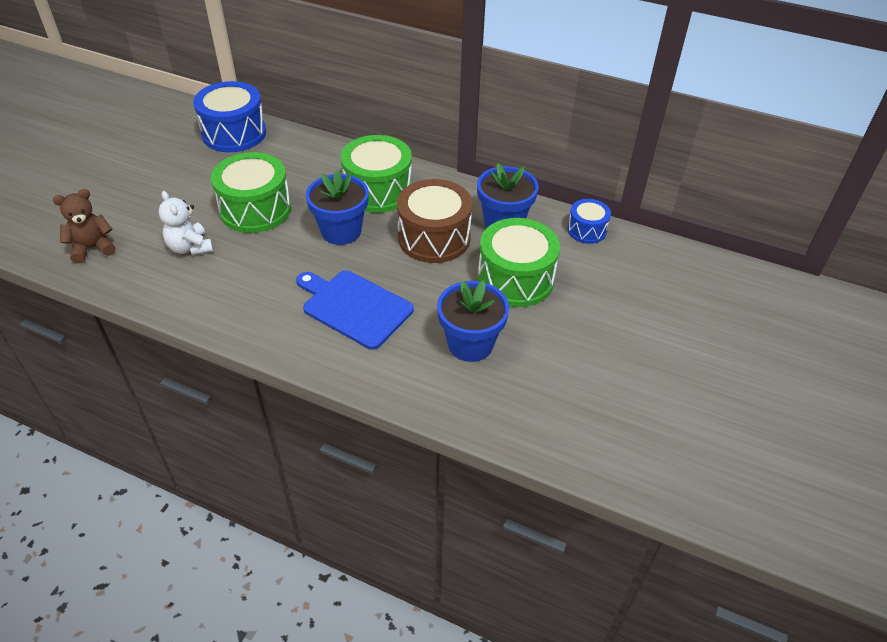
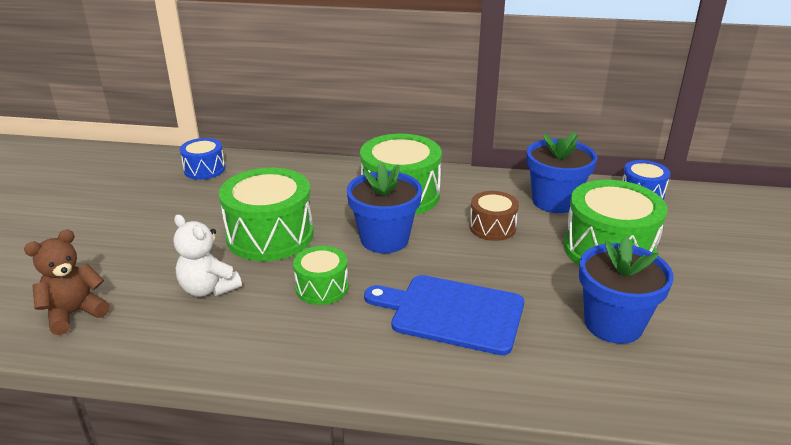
camera: 15 degrees left, 15 degrees down
blue drum [193,81,266,152] -> blue drum [180,138,225,180], size x0.55
brown drum [397,179,473,263] -> brown drum [470,191,519,241], size x0.55
none -> green drum [293,246,348,305]

